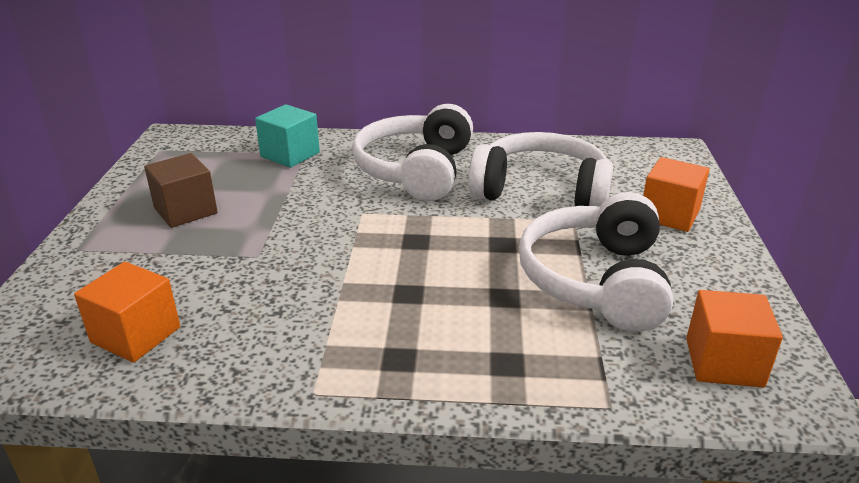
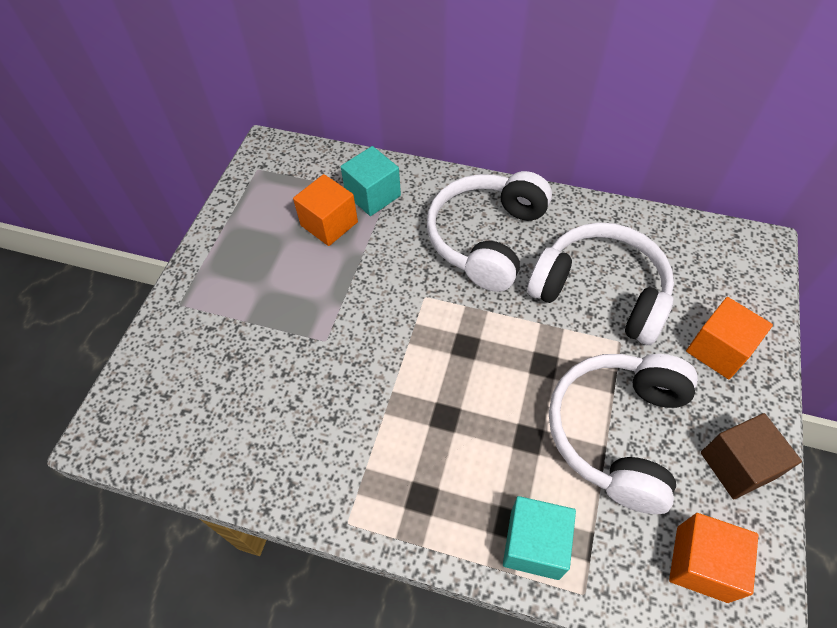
camera: 15 degrees right, 25 degrees up
orange cube [74,262,180,363] -> orange cube moved to [293,174,358,246]
brown cube [144,153,218,228] -> brown cube moved to [701,413,802,499]
none -> turquoise cube [503,496,576,580]

